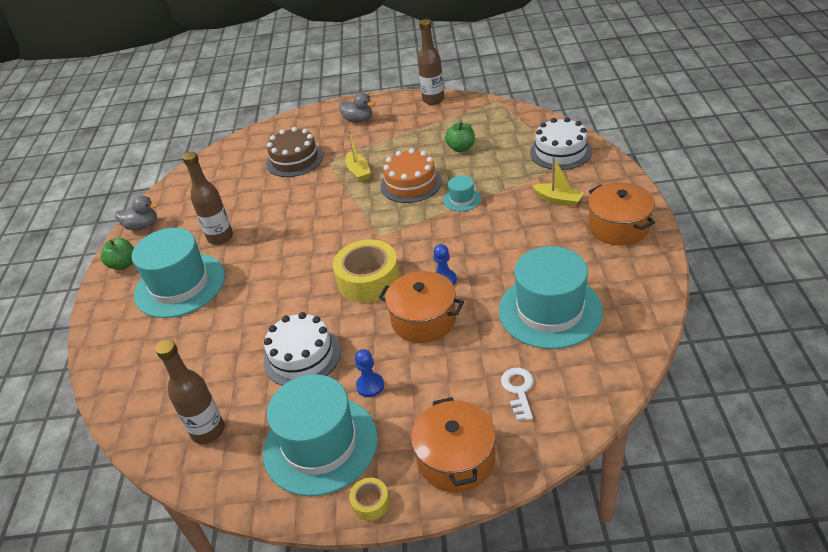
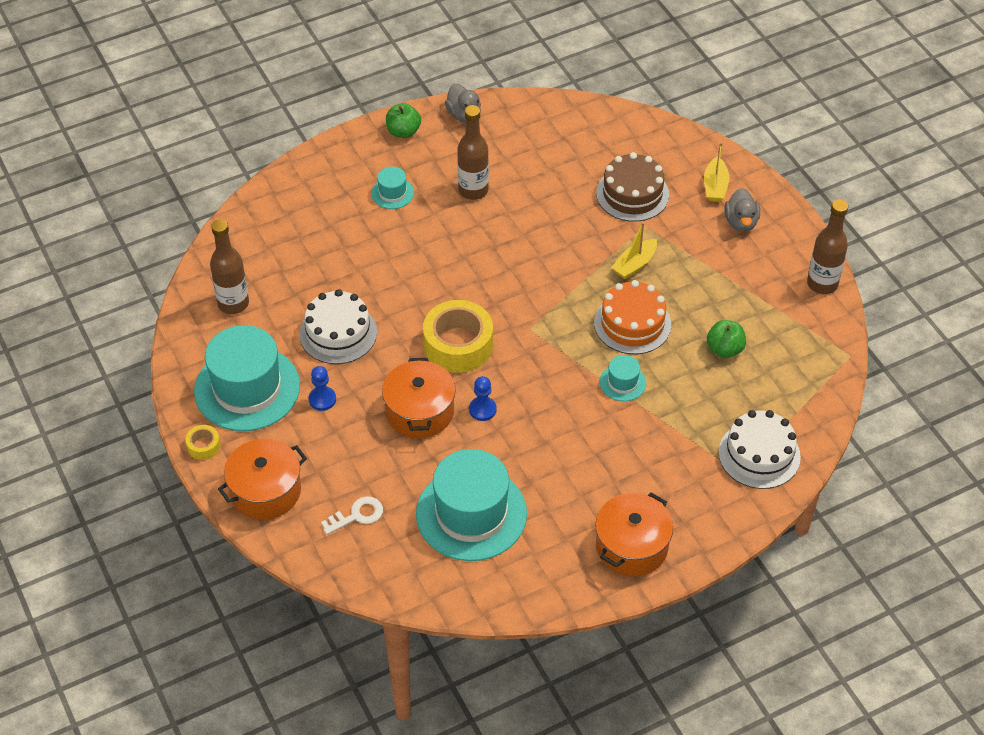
camera: 60 degrees right, 10 degrees up
turquoise hat [131,228,225,318] -> turquoise hat [371,167,414,209], size x0.44
yellow boat [532,157,584,207] -> yellow boat moved to [704,142,729,202]

